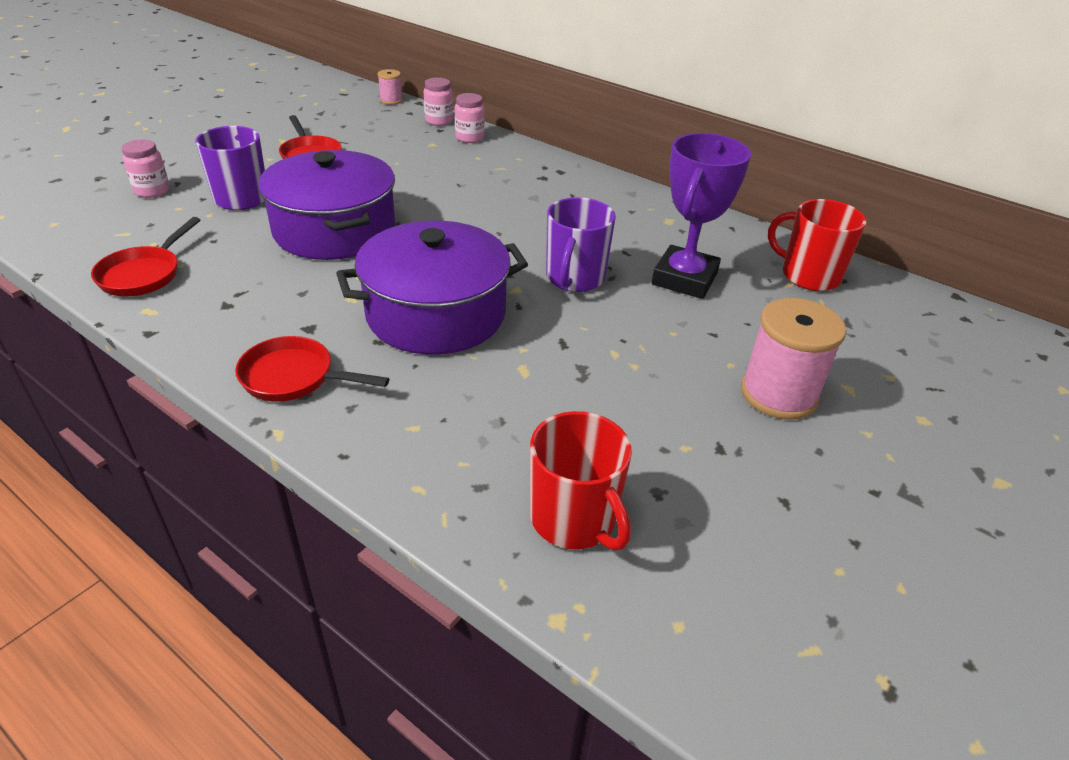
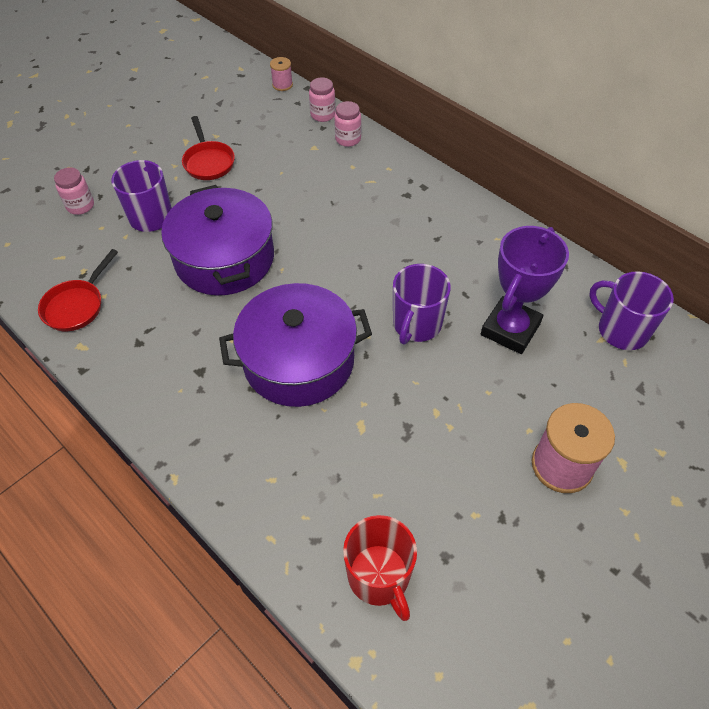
camera: 10 degrees right, 15 degrees up
red pan [235,336,389,402] -> none
red mug [768,199,867,291] -> purple mug [589,271,674,350]

